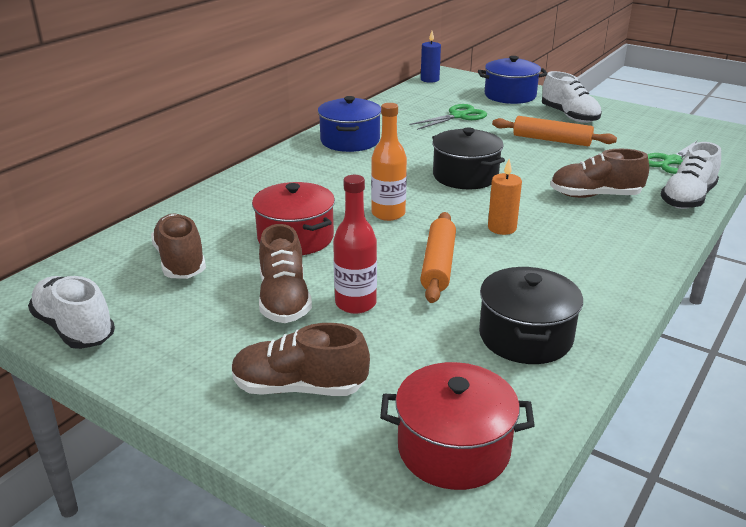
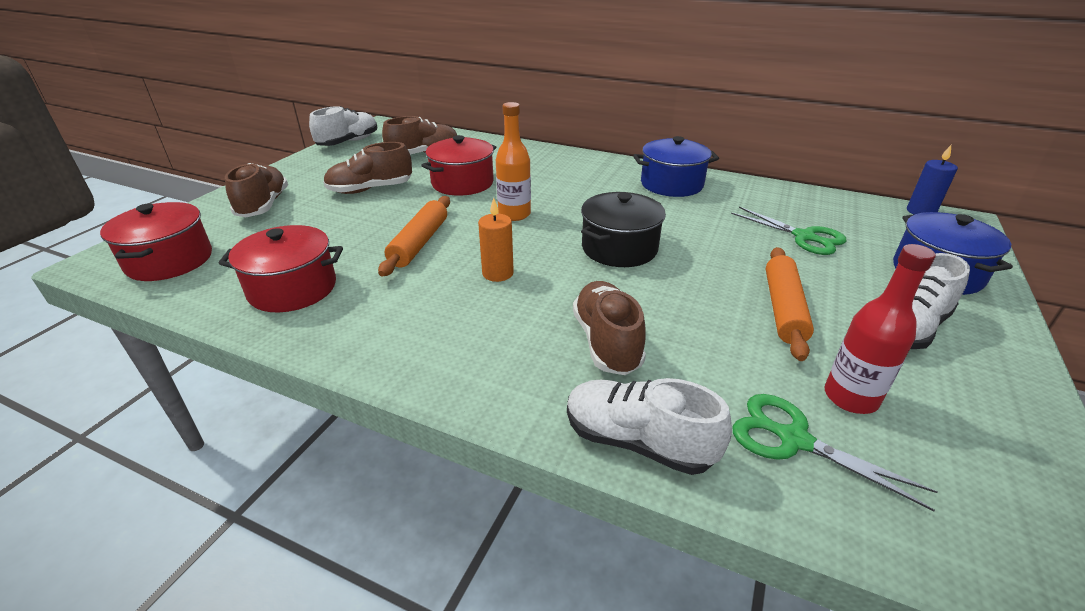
camera: 80 degrees right, 5 degrees up
red bottle [333,175,377,314] -> red bottle moved to [825,244,936,414]
orange rolling pin [420,212,456,303] -> orange rolling pin turned 75 degrees counterclockwise [378,196,450,277]
black pot [479,267,583,364] -> red pot [218,225,343,312]

